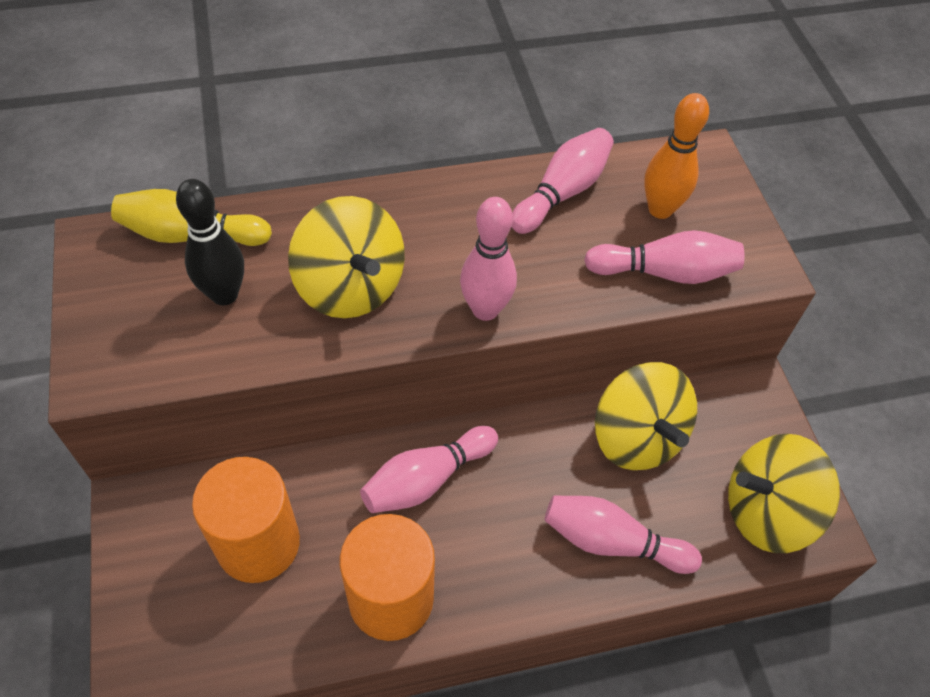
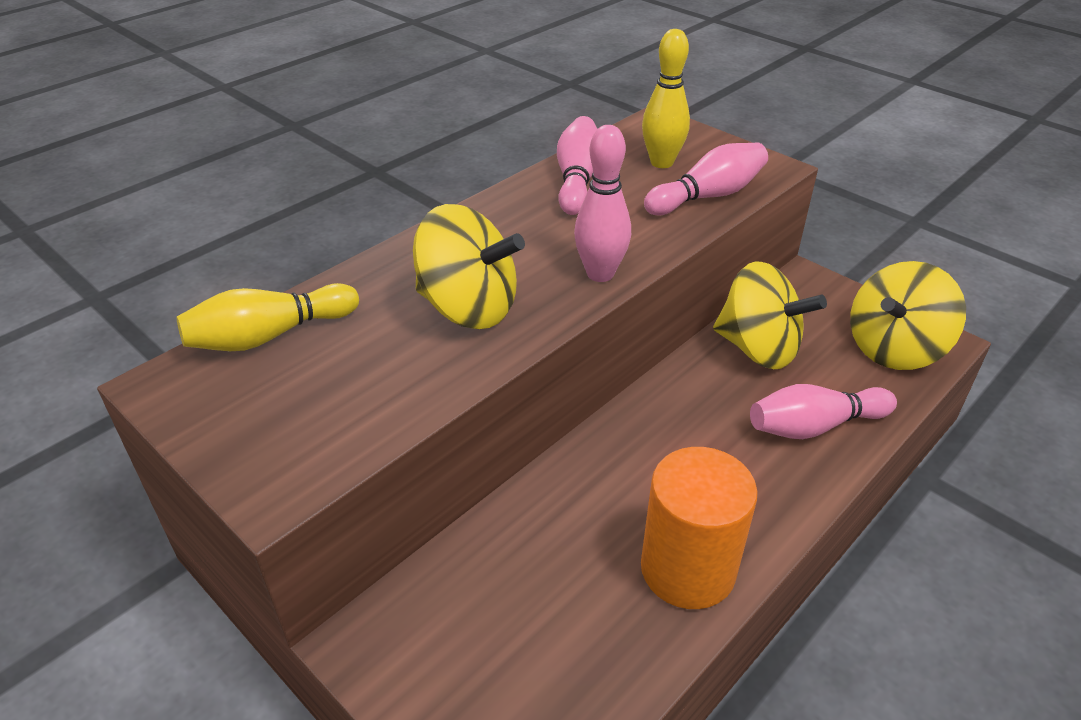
camera: 30 degrees left, 15 degrees down
black bowling pin [176,179,244,305] -> none
orange cylinder [192,457,300,583] -> none
pink bowling pin [360,426,498,513] -> none
orange bowling pin [644,93,709,219] -> yellow bowling pin [642,29,690,168]

